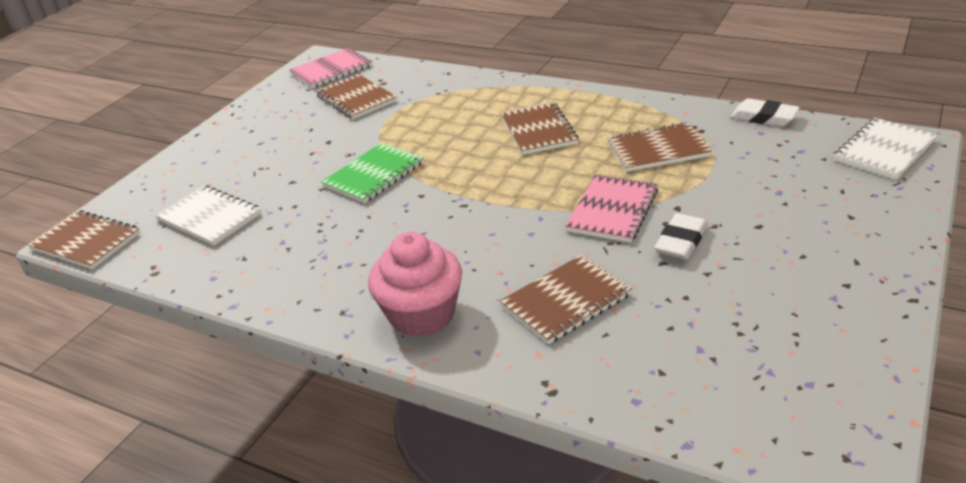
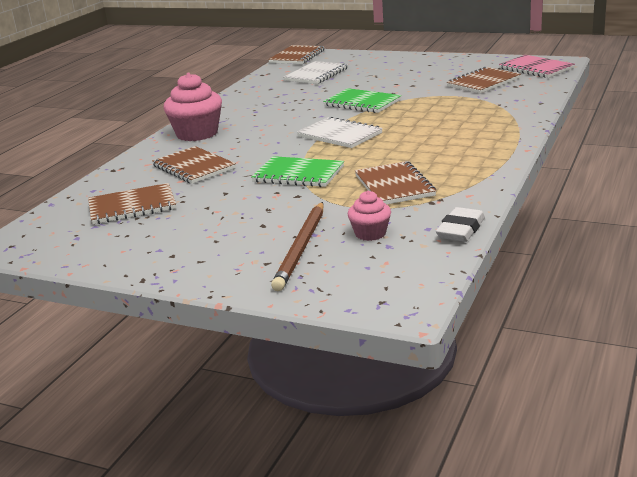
camera: 85 degrees right, 10 degrees down
brown notebook [501,102,579,155] -> brown notebook moved to [88,183,176,224]
pink notebook [565,175,658,243] -> green notebook [251,156,344,187]
white eraser [654,213,708,259] -> none
white notebook [834,118,937,180] -> white notebook moved to [297,116,383,148]
none -> brown pencil [271,202,324,291]
none -> pink cupcake [348,191,391,241]

